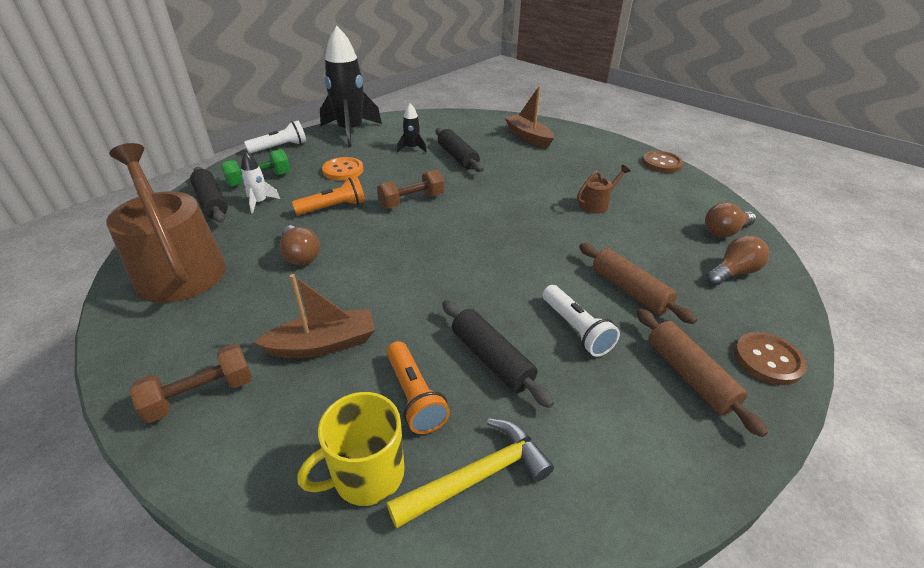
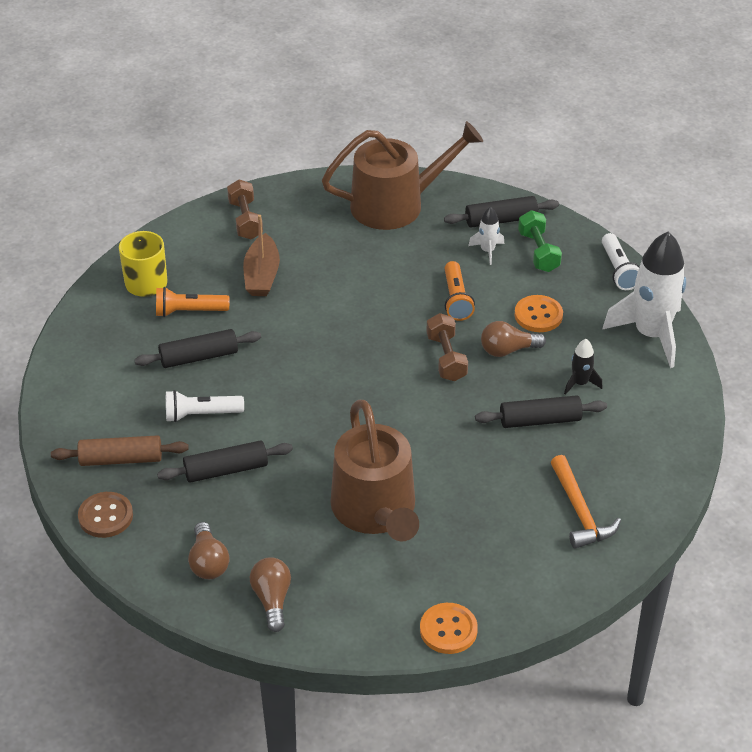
camera: 110 degrees right, 5 degrees up
brown light bulb [280,225,320,265] -> brown light bulb moved to [481,321,546,357]
black rocket [320,26,382,147] -> white rocket [602,232,686,368]
yellow hammer [387,418,554,529] -> none
brown boat [505,86,554,148] -> orange hammer [551,455,621,549]
brown watering can [577,165,630,214] -> brown watering can [330,400,419,541], size x2.36
brown rolling pin [579,243,697,324] -> black rolling pin [157,440,293,483]
brown button [642,151,683,173] -> orange button [420,603,478,654]

